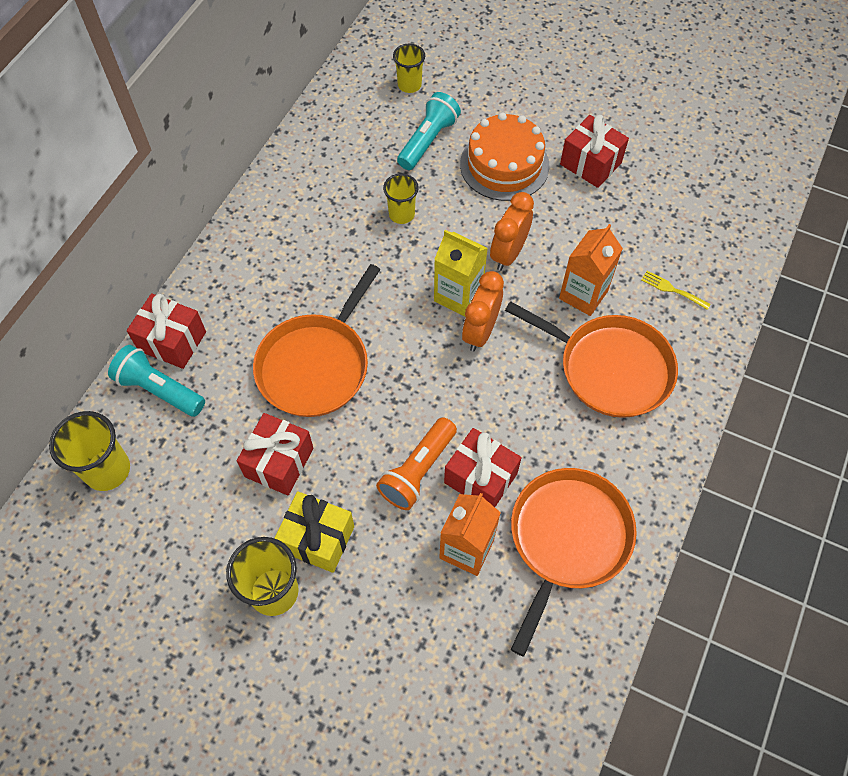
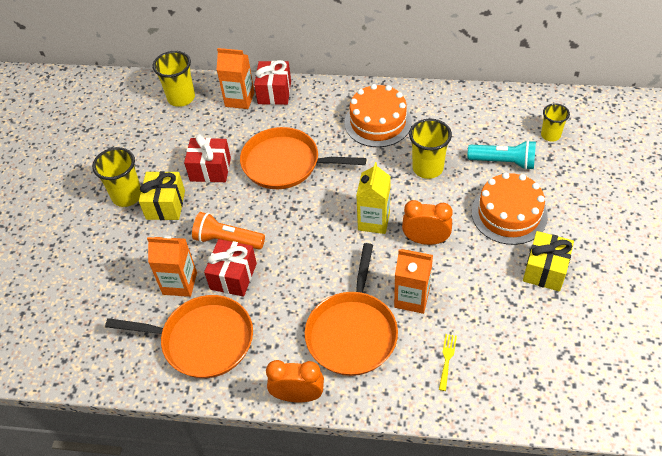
camera: 75 degrees right, 10 degrees down
turquoise flashlight [108,345,205,417] -> orange carton [217,48,255,109]
yellow cup [383,174,419,224] -> yellow cup [409,119,452,179], size x1.54
orange clock [462,271,504,352] -> orange clock moved to [266,360,324,402]
red gift [560,115,629,188] -> yellow gift [523,231,574,291]
none -> orange cake [344,84,412,147]

